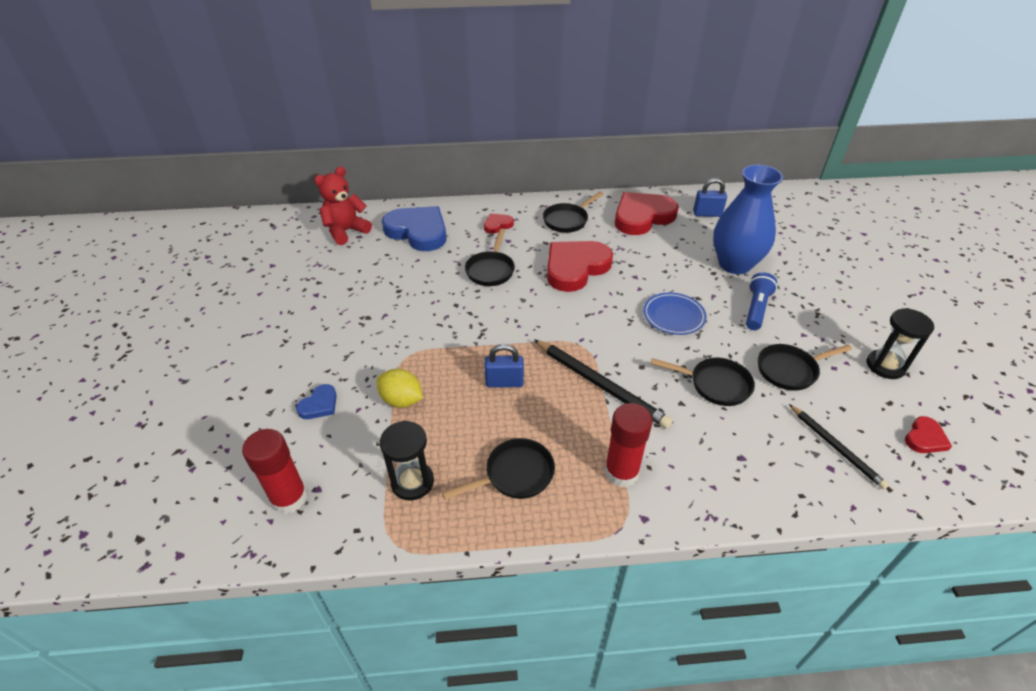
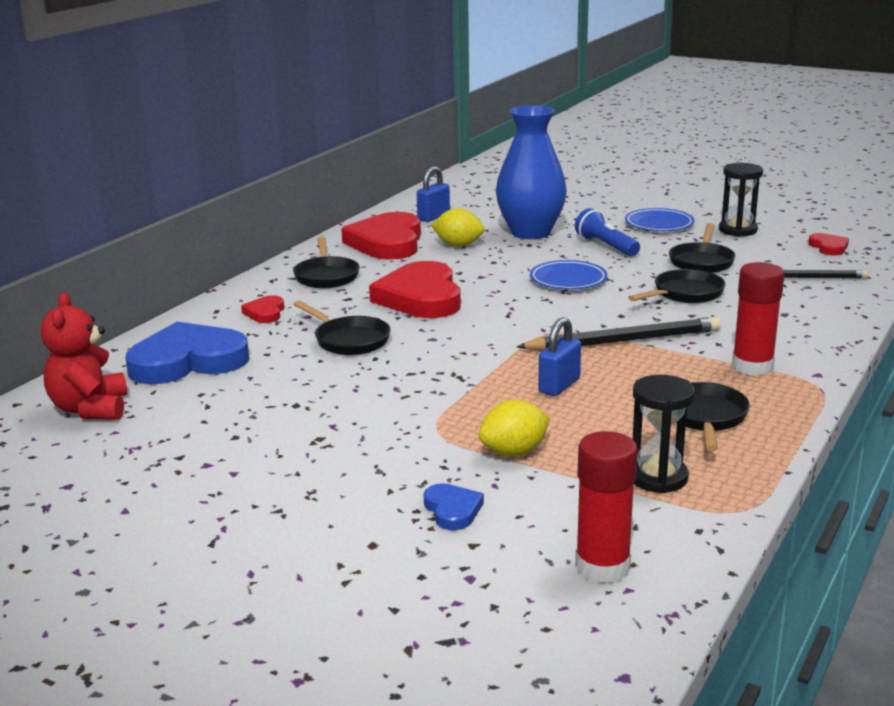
camera: 55 degrees left, 20 degrees down
none -> yellow lemon [431,208,484,247]
none -> blue plate [625,208,695,231]

